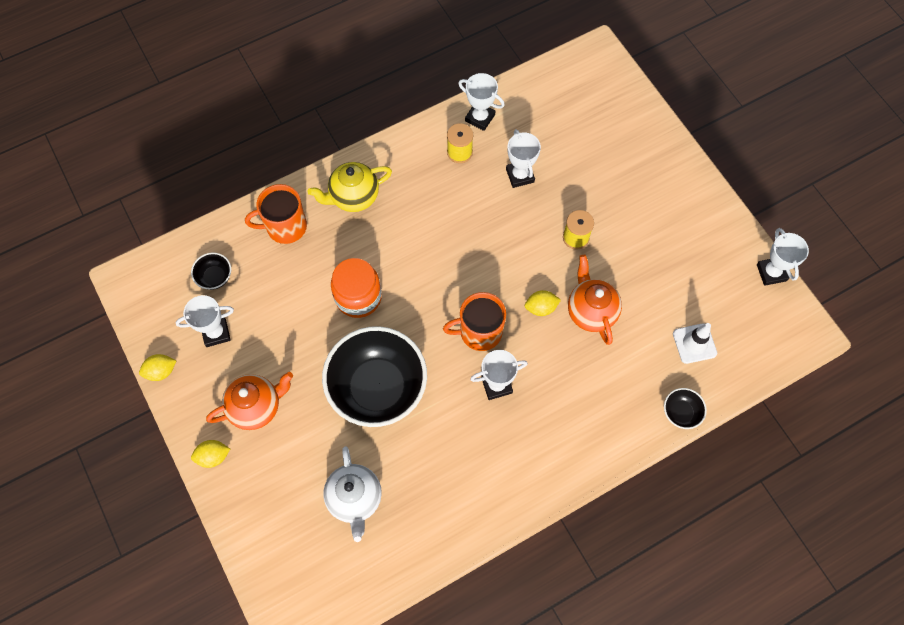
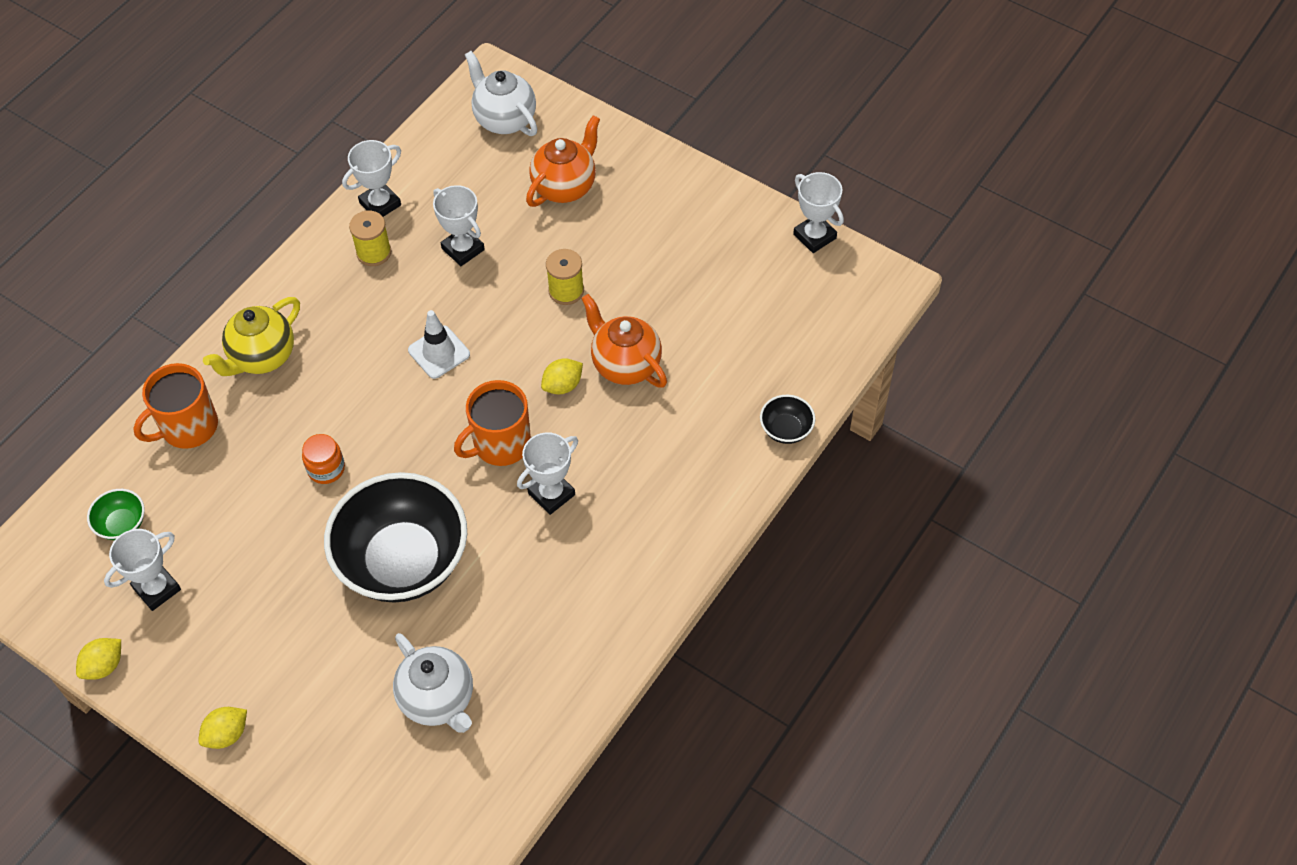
camera: 25 degrees left, 10 degrees down
black bowl [191,252,231,290] -> green bowl [87,489,145,540]
orange teapot [206,372,293,430] -> orange teapot moved to [526,115,600,207]
orange jar [331,258,382,318] -> orange jar [302,434,345,484], size x0.58
white trophy [458,73,505,131] -> white trophy turned 45 degrees counterclockwise [342,140,401,217]
white traffic cone [673,323,717,364] -> white traffic cone moved to [408,310,470,379]
none -> white teapot [465,51,537,136]

